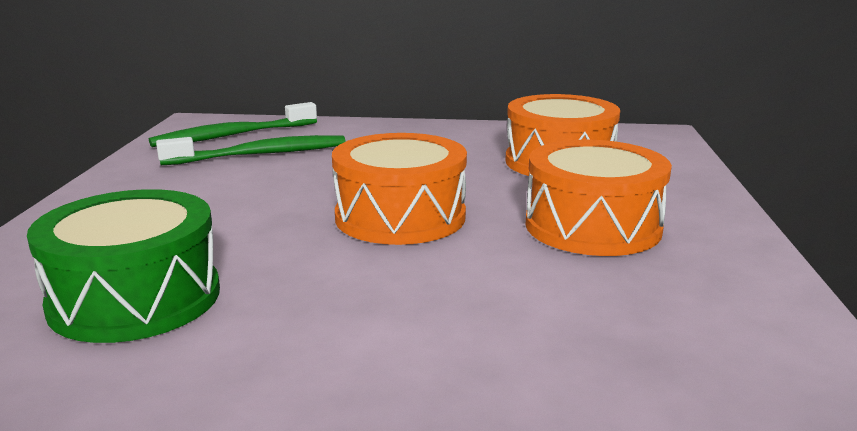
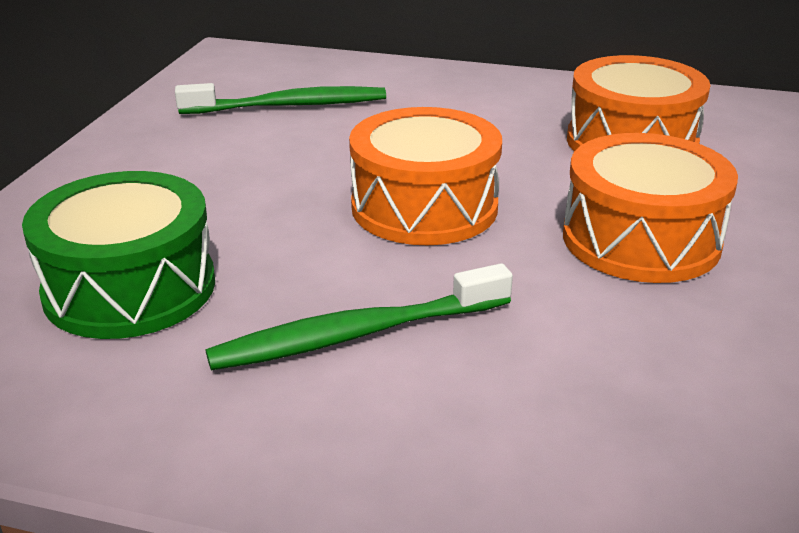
camera: 10 degrees right, 10 degrees up
green toothbrush [149,102,317,147] -> green toothbrush moved to [205,263,513,371]

